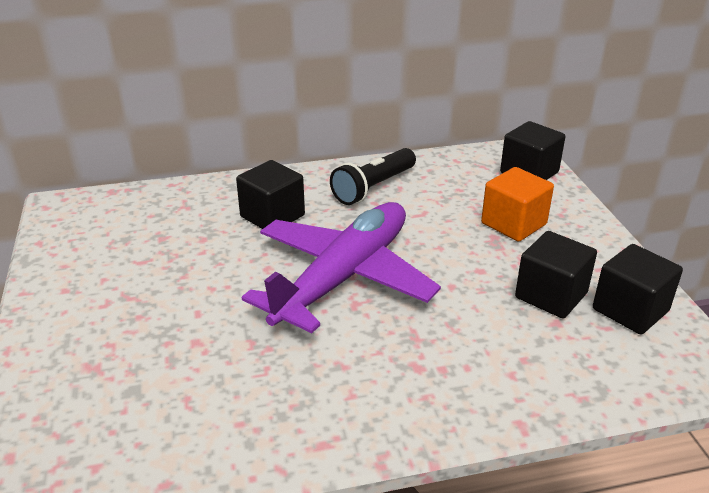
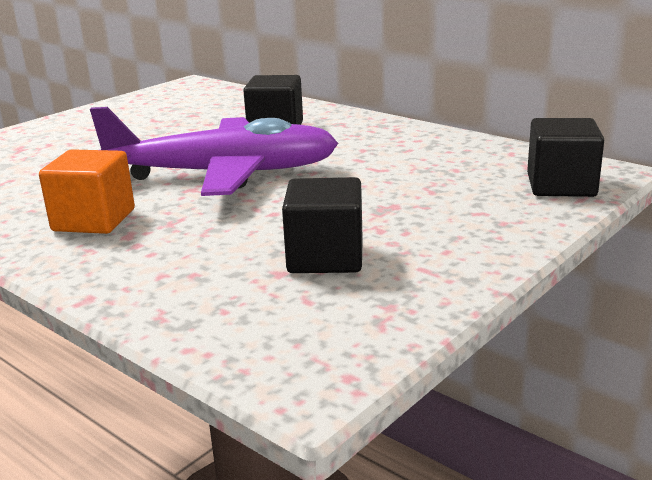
camera: 55 degrees right, 10 degrees down
black flashlight [330,148,416,205] -> none
orange cube [481,167,554,242] -> orange cube moved to [39,149,135,234]
black cube [593,244,683,335] -> none

